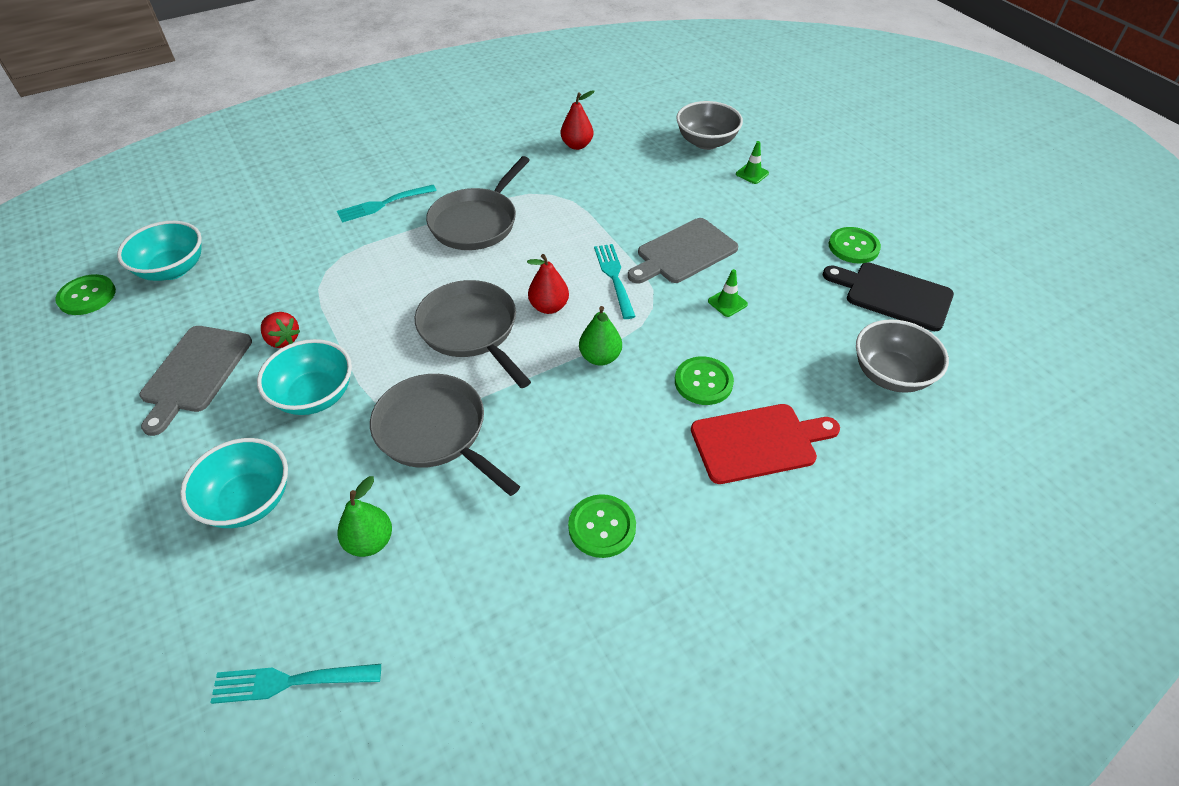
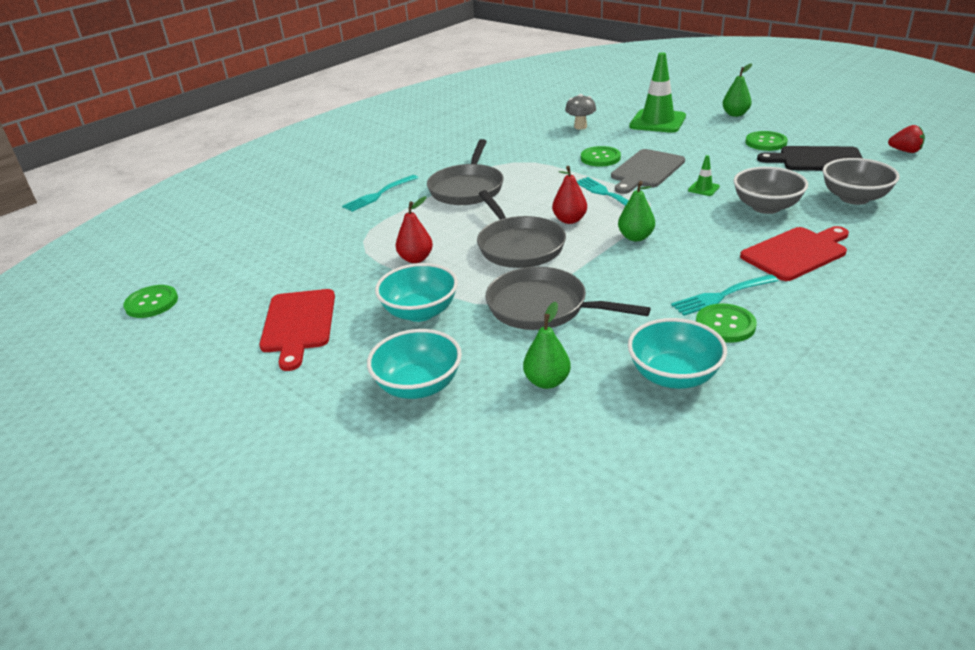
camera: 15 degrees left, 15 degrees down
turquoise bowl [117,221,202,281] -> turquoise bowl moved to [628,318,727,389]
grey cutting board [140,326,252,436] -> red cutting board [259,289,335,371]
turquoise fork [210,664,381,704] -> turquoise fork moved to [671,274,778,316]
red strawberry [261,312,300,348] -> red strawberry moved to [888,125,925,153]
grey pan [415,280,531,388] -> grey pan turned 150 degrees counterclockwise [477,190,566,268]
red pear [561,90,594,150] -> red pear moved to [396,196,433,263]
green button [675,356,734,405] -> green button moved to [581,146,621,167]
grey bowl [676,101,743,150] -> grey bowl moved to [734,167,808,214]
green traffic cone [736,141,769,184] -> green traffic cone [629,52,686,133], size x2.31
none -> grey mushroom [565,94,596,130]
none -> green pear [722,63,752,117]

